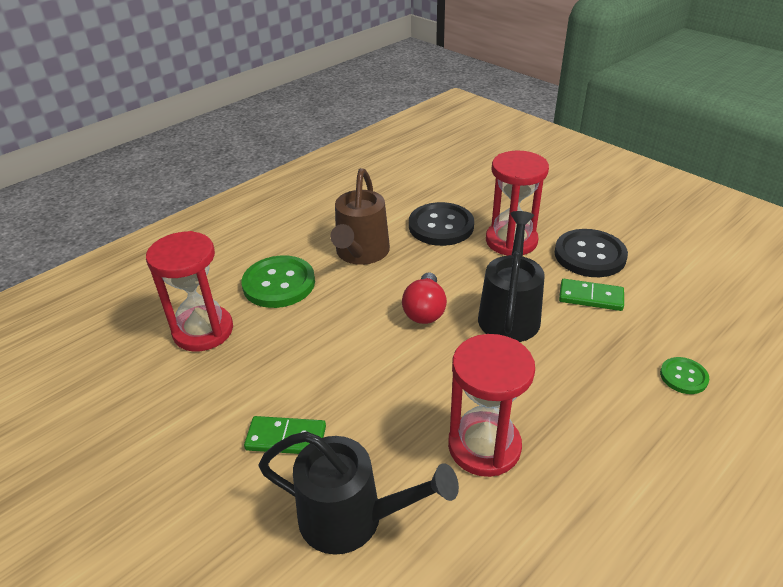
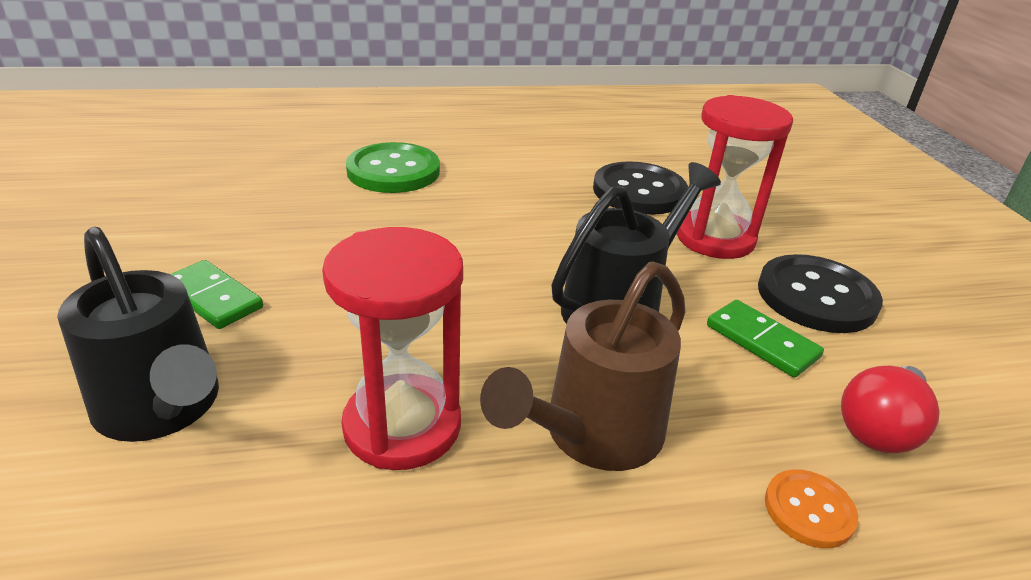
camera: 30 degrees right, 5 degrees down
red hourglass [146,231,233,351] -> none
brown watering can [330,168,390,265] -> brown watering can moved to [480,261,686,471]
red light bulb [402,272,447,324] -> red light bulb moved to [841,366,940,453]
green button [660,357,710,394] -> orange button [765,469,858,548]

